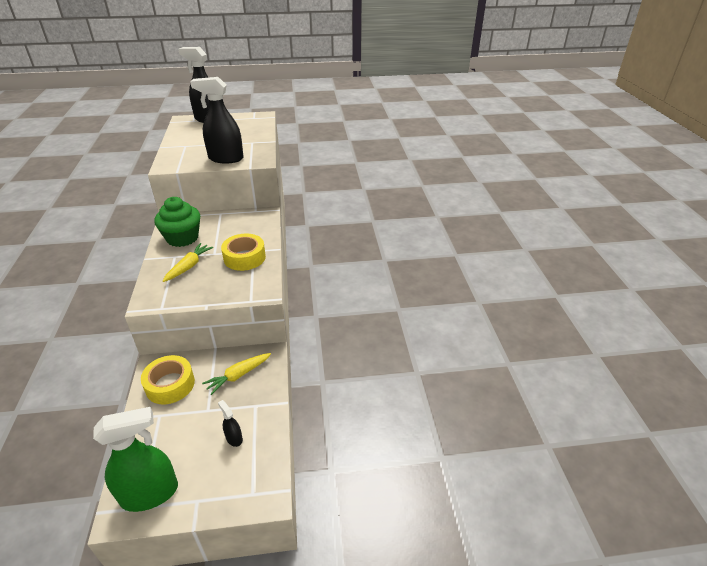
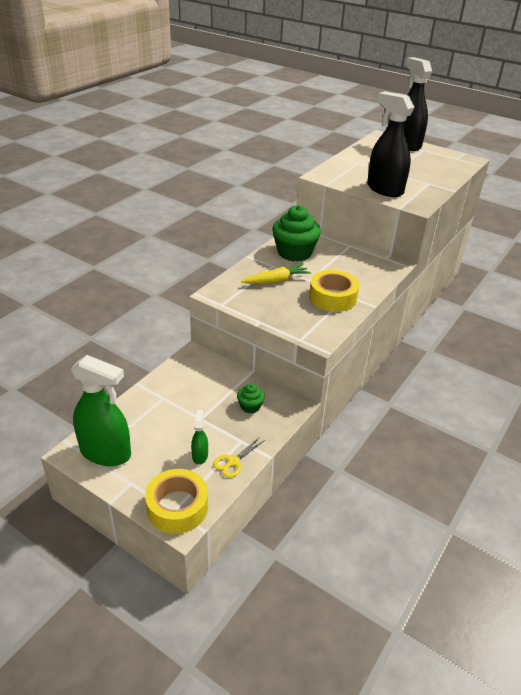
camera: 40 degrees right, 0 degrees up
yellow tape [141,355,195,404] -> yellow tape moved to [145,469,208,534]
yellow carrot [202,353,271,395] -> green cupcake [237,383,265,414]
black spray bottle [218,400,243,447] -> green spray bottle [191,410,208,465]
none -> yellow scissors [213,437,265,478]

